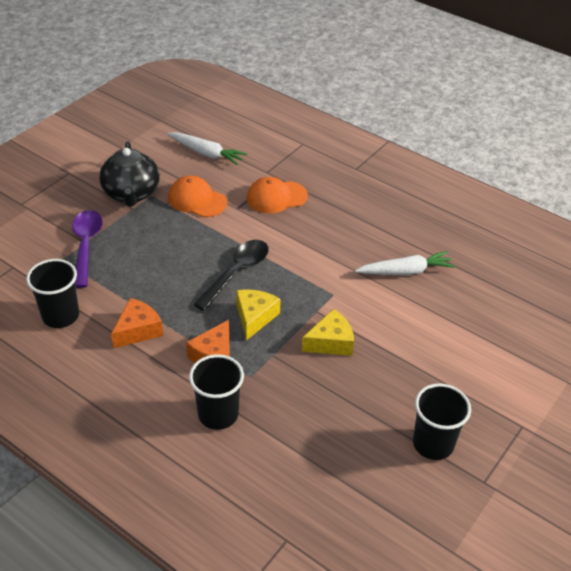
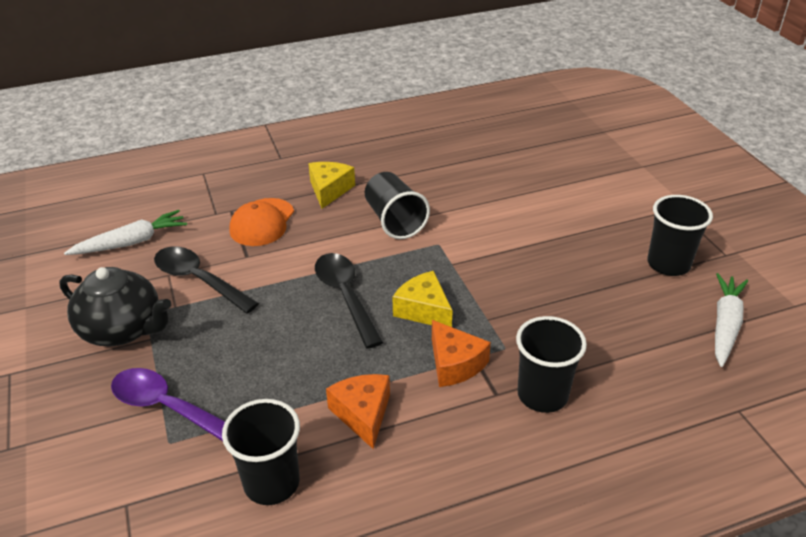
camera: 55 degrees left, 5 degrees down
orange cap [168,176,227,217] -> black spoon [154,247,259,314]
yellow cheese [302,309,354,356] -> yellow cheese moved to [308,162,355,209]
white carrot [355,251,455,275] -> white carrot moved to [715,273,748,367]
none -> black cup [365,172,430,239]

